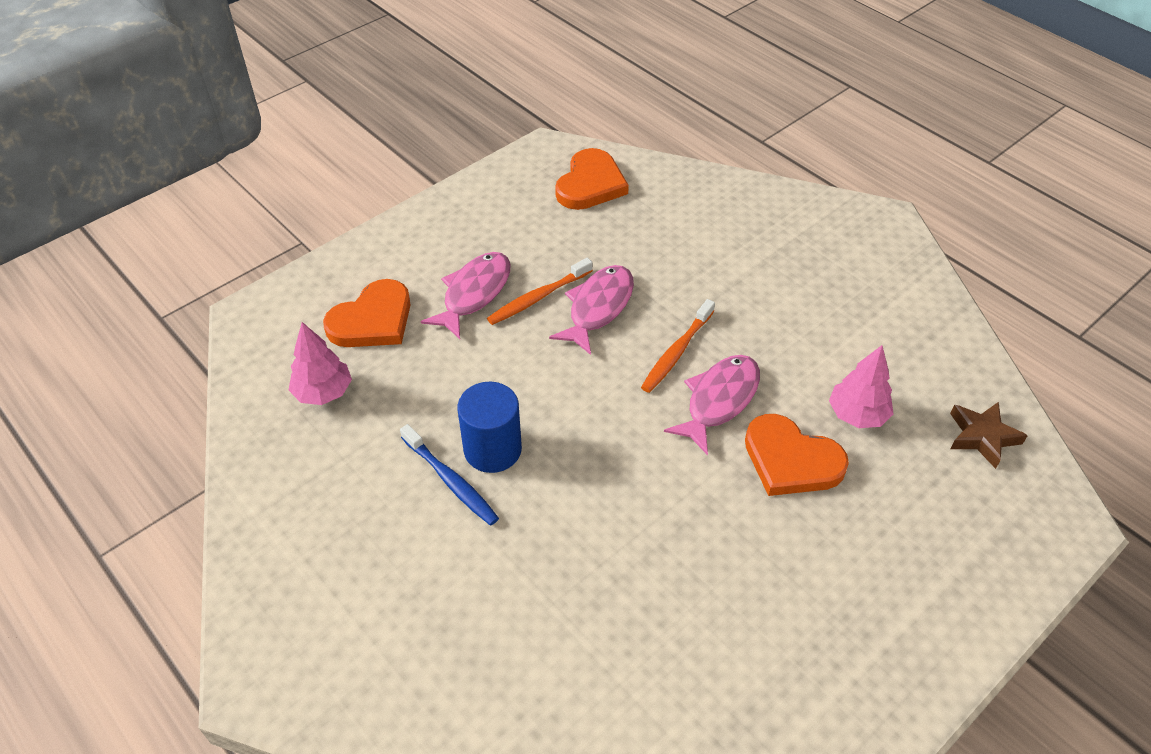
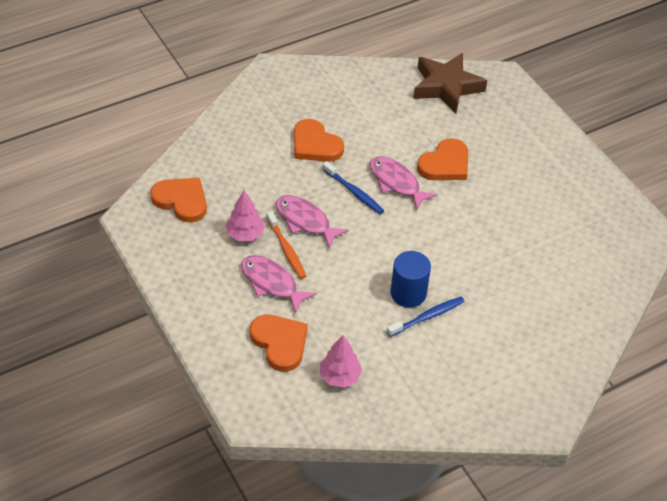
camera: 80 degrees left, 0 degrees up
orange toothbrush [641,299,715,393] -> blue toothbrush [322,161,384,214]
pink tree [829,345,894,428] -> pink tree moved to [226,191,265,241]
brown star [950,402,1028,469] -> brown star [413,53,487,113], size x1.84
none -> orange heart [294,119,344,162]

